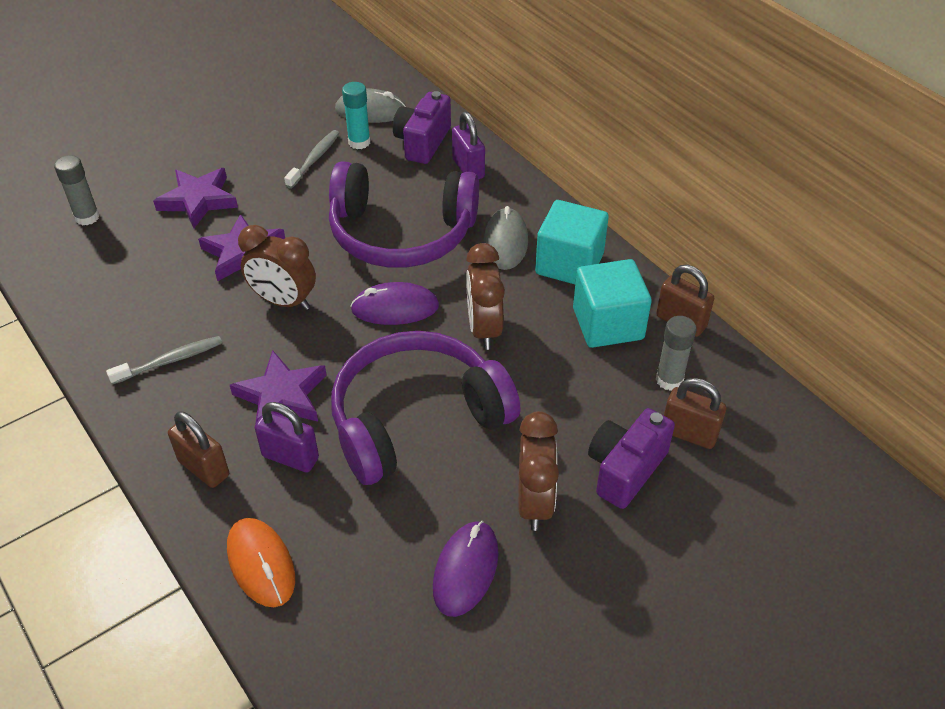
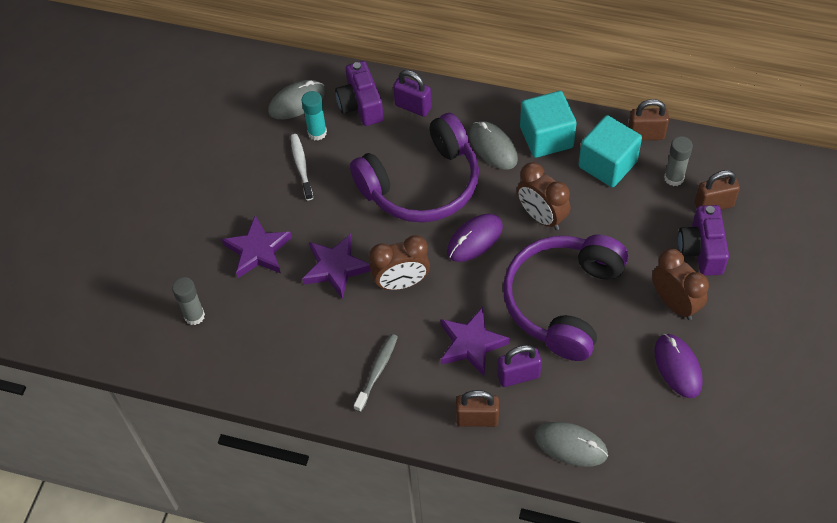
camera: 35 degrees left, 10 degrees up
orange mouse [227,518,295,607] -> grey mouse [535,422,608,467]
grey toothbrush [284,130,340,189] -> white toothbrush [291,134,313,200]

